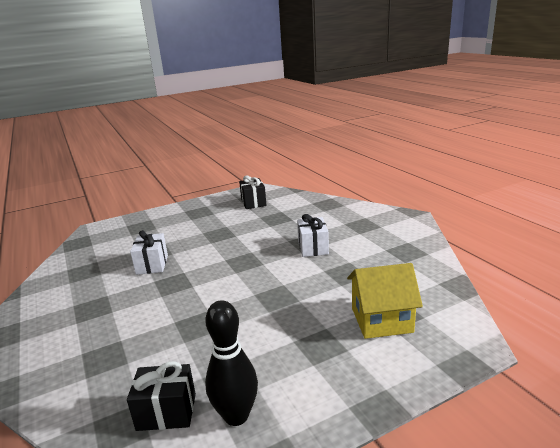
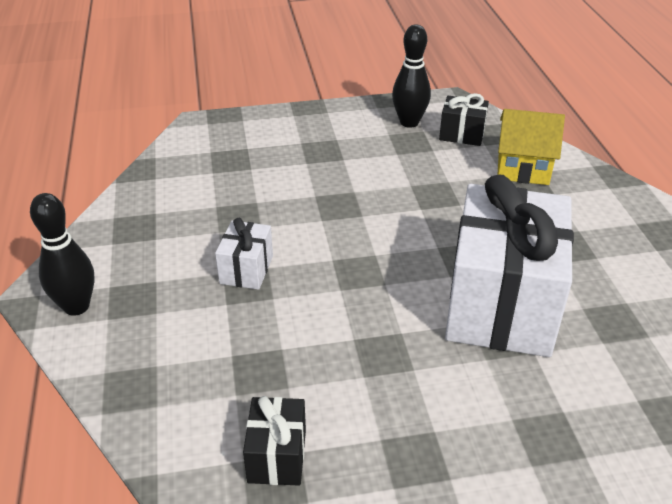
camera: 165 degrees left, 15 degrees up
white gift [130,230,168,275] -> white gift [445,175,574,357], size x2.31
yellow house [347,263,423,339] -> yellow house moved to [497,109,565,185]
none -> black bowling pin [30,193,95,316]

